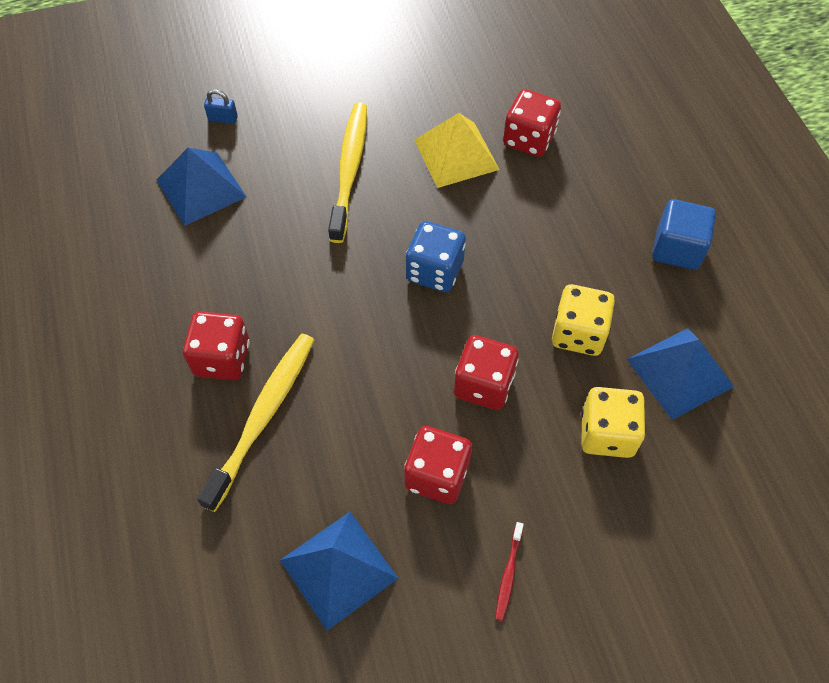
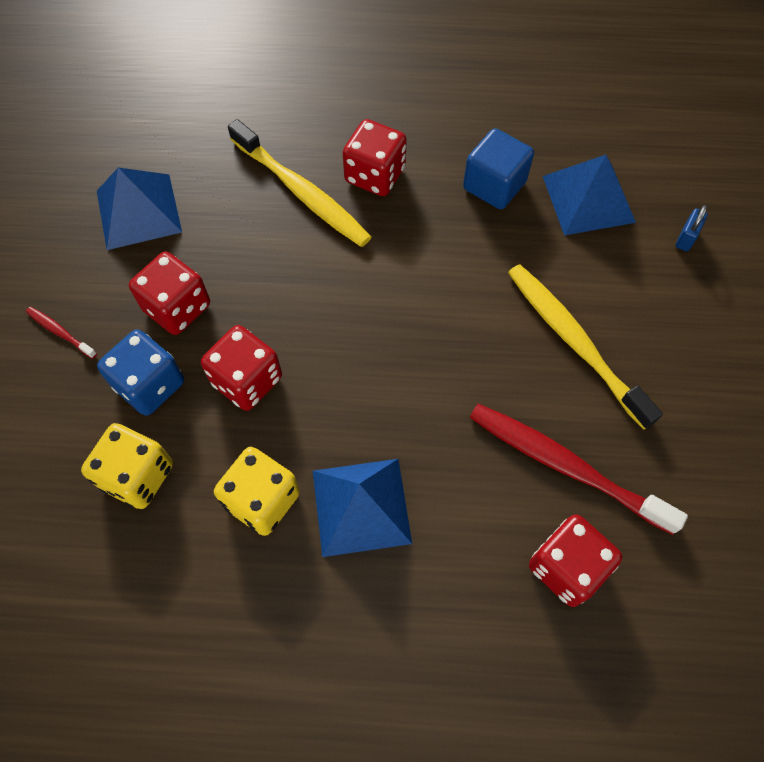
camera: 110 degrees right, 5 degrees up
yellow toothbrush [328,102,367,243] -> yellow toothbrush turned 150 degrees counterclockwise [508,264,663,430]
blue dice [406,221,466,292] -> blue dice moved to [97,329,184,416]
yellow pyramid [414,113,500,188] -> red toothbrush [470,404,688,535]
blue pyramid [627,328,734,420] -> blue pyramid moved to [313,459,412,557]
blue cube [652,199,716,270] -> blue cube moved to [463,128,534,209]

